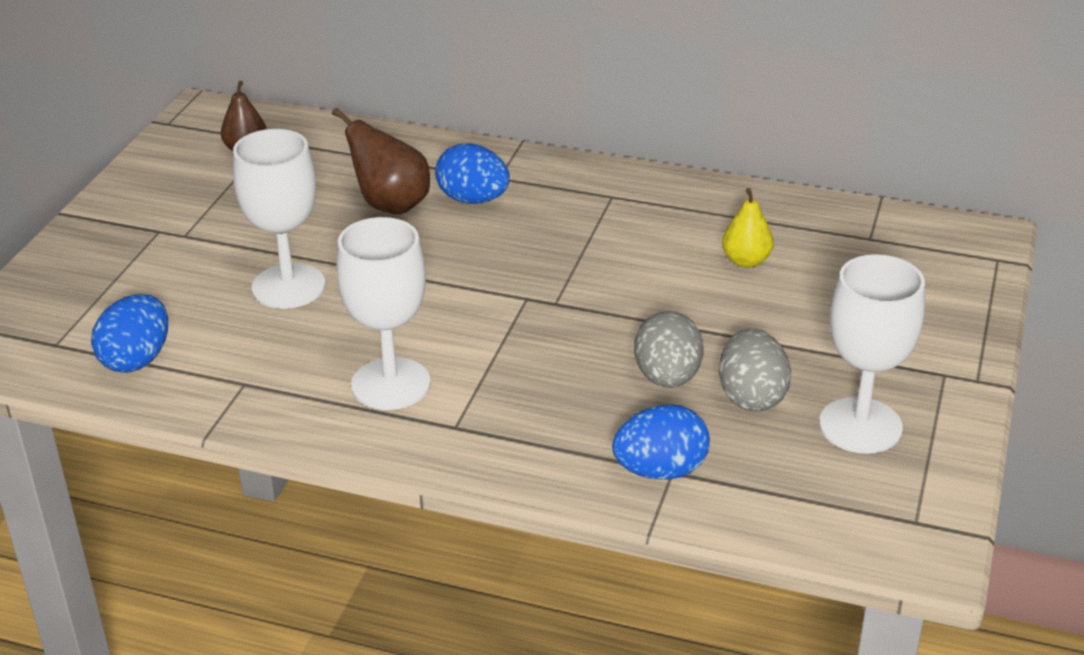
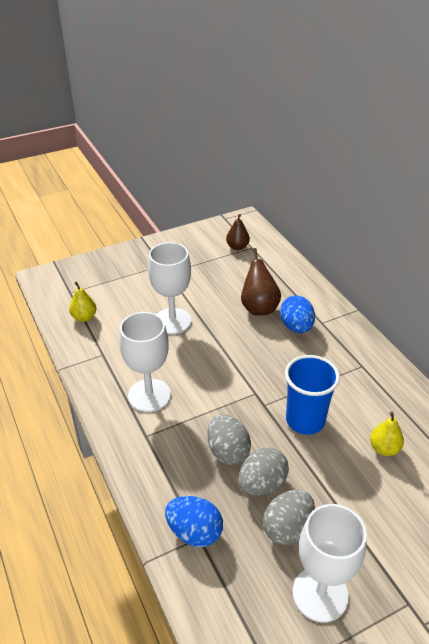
camera: 45 degrees right, 5 degrees up
blue egg [91,294,168,373] -> yellow pear [69,281,96,322]
none -> grey egg [207,414,251,465]
none -> blue cup [285,355,340,435]

